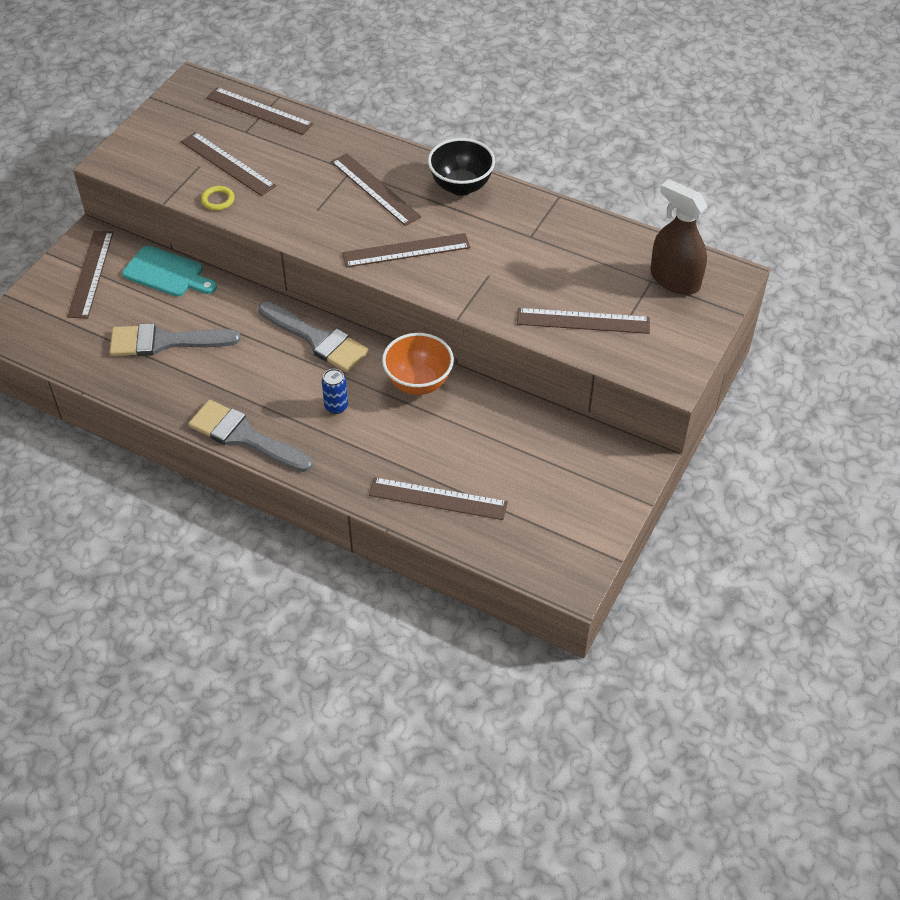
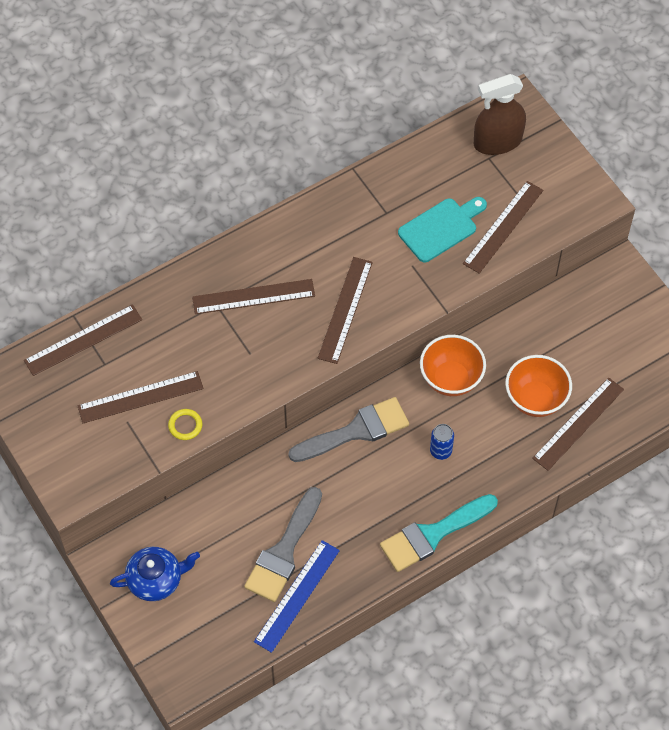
camera: 60 degrees left, 10 degrees up
brown ruler [67,231,113,319] -> blue teapot [110,547,200,601]
turquoise cutting board [122,245,217,297] -> turquoise cutting board moved to [398,197,487,262]
grey brush [188,400,313,472] -> turquoise brush [380,494,498,572]
black bowl [428,138,495,196] -> none
none -> blue ruler [254,540,340,653]
none -> orange bowl [505,355,572,417]

